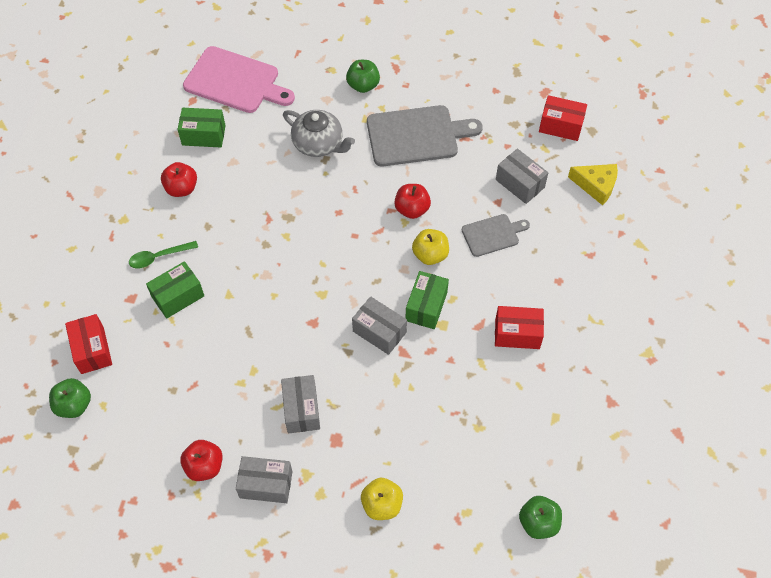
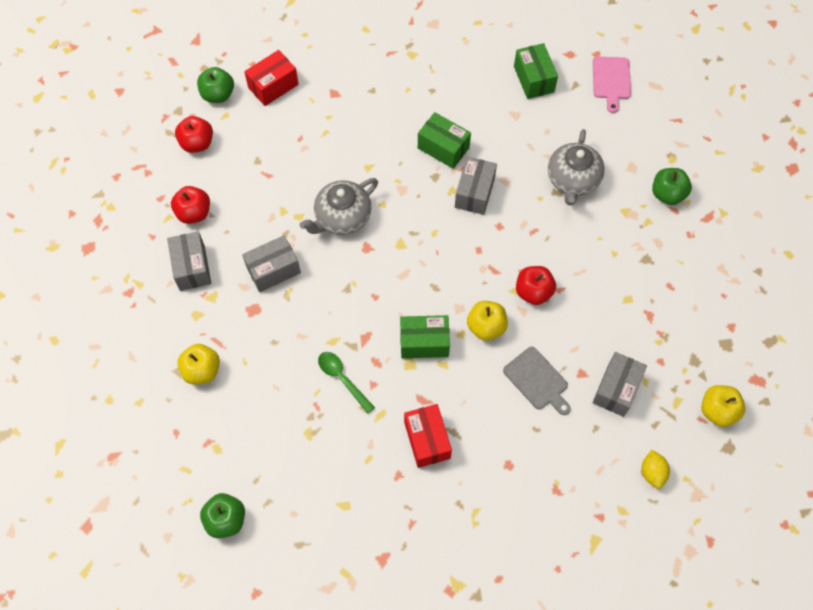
camera: 70 degrees right, 5 degrees up
green spoon [129,241,198,268] -> green spoon moved to [318,352,375,414]
green box [146,261,204,319] -> green box moved to [418,112,471,169]
red apple [161,162,197,197] -> red apple moved to [175,116,213,153]
pink cutting board [183,46,295,113] -> pink cutting board [593,56,631,113], size x0.56
grey box [352,296,407,355] -> grey box moved to [455,157,497,215]
grey cutting board [367,105,483,166] -> none
red box [539,95,587,141] -> yellow apple [701,385,746,427]
yellow cheese [568,164,618,205] -> yellow lemon [642,450,670,489]
none -> grey teapot [300,178,378,235]

